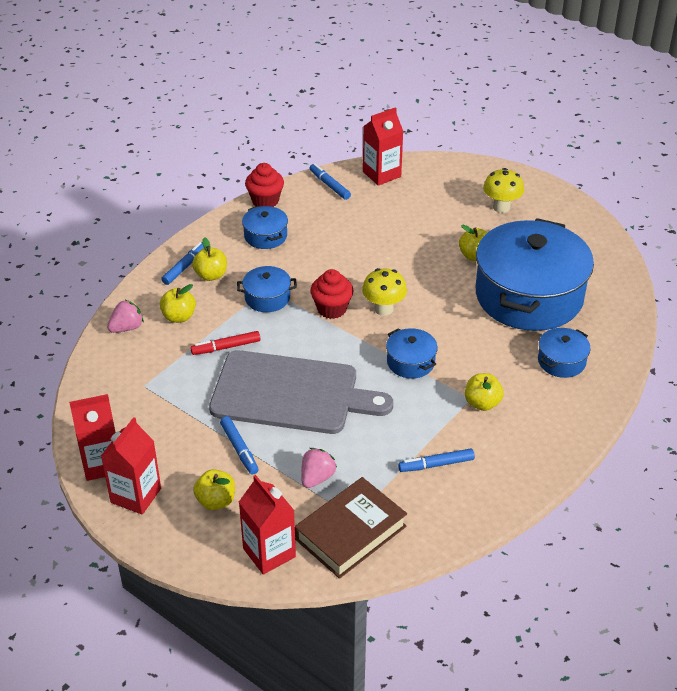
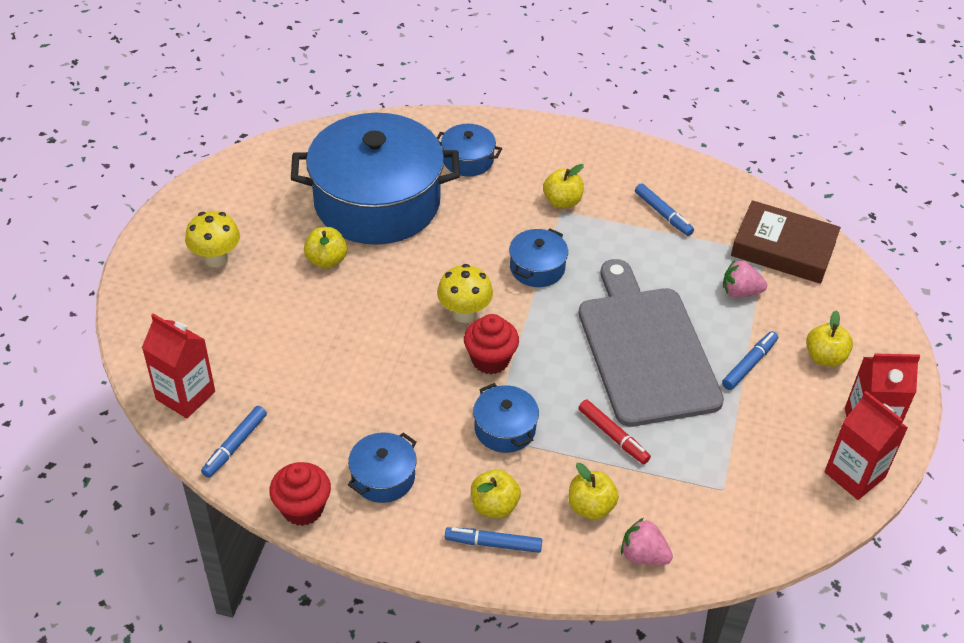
camera: 115 degrees left, 5 degrees up
red carton [239,475,296,575] -> none

